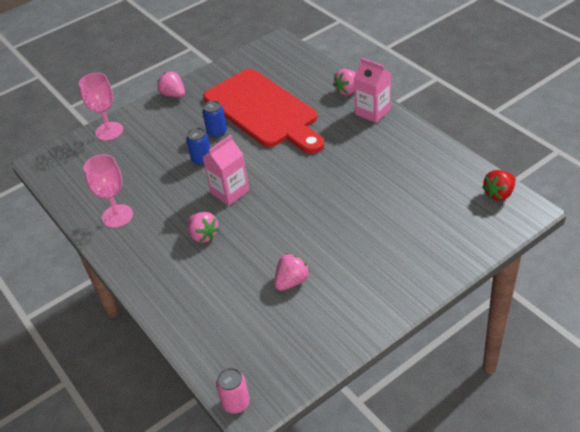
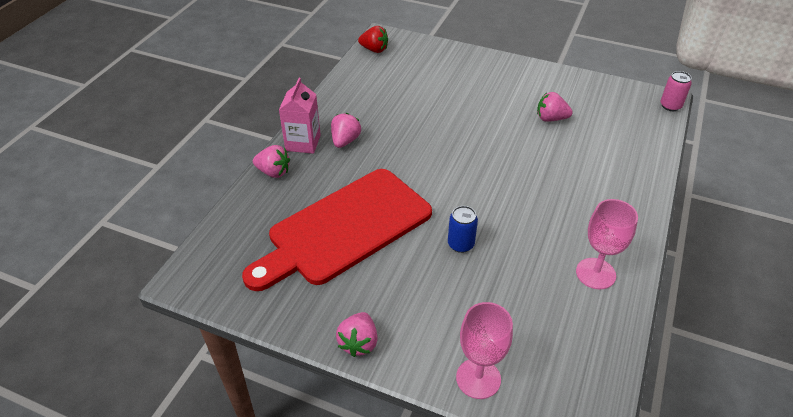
camera: 125 degrees left, 0 degrees up
pink strawberry [187,212,219,243] -> pink strawberry moved to [331,113,361,148]
blue can [202,101,227,138] -> none
pink carton [202,135,249,206] -> none
red cutting board [203,69,324,154] -> red cutting board turned 150 degrees counterclockwise [242,169,432,291]

